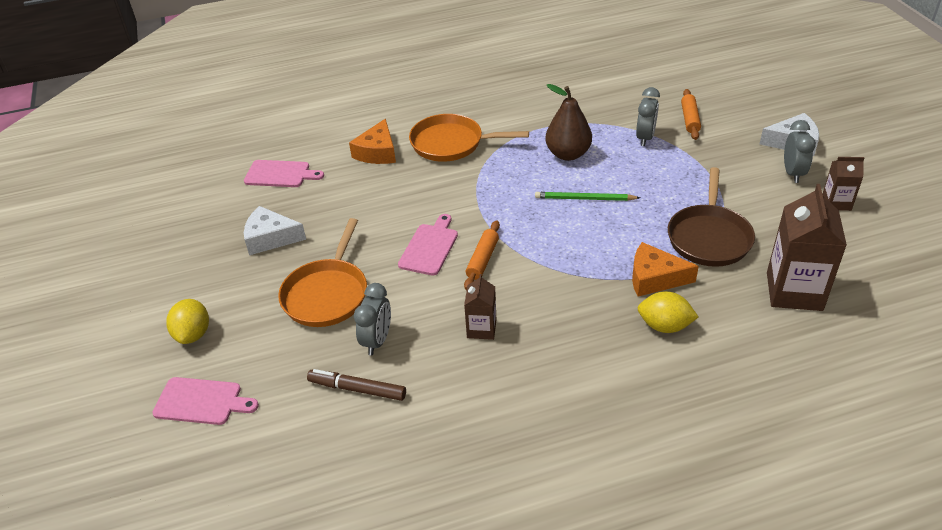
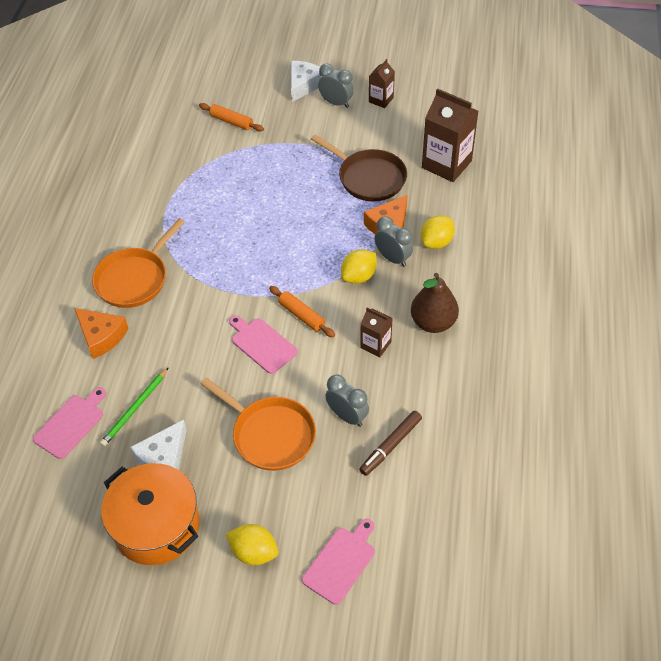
camera: 65 degrees left, 10 degrees up
green pencil [535,192,640,201] -> green pencil moved to [100,367,169,447]
brown pear [545,84,592,161] -> brown pear moved to [411,273,459,333]
grey clock [636,87,660,146] -> grey clock moved to [374,217,413,267]
none -> orange pot [101,463,200,565]
none -> yellow lemon [341,249,377,284]

